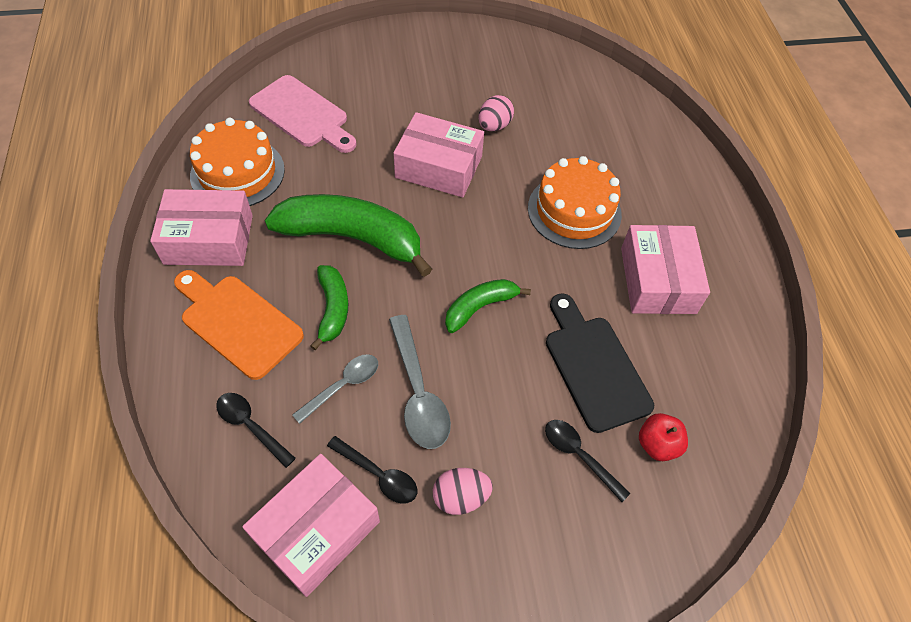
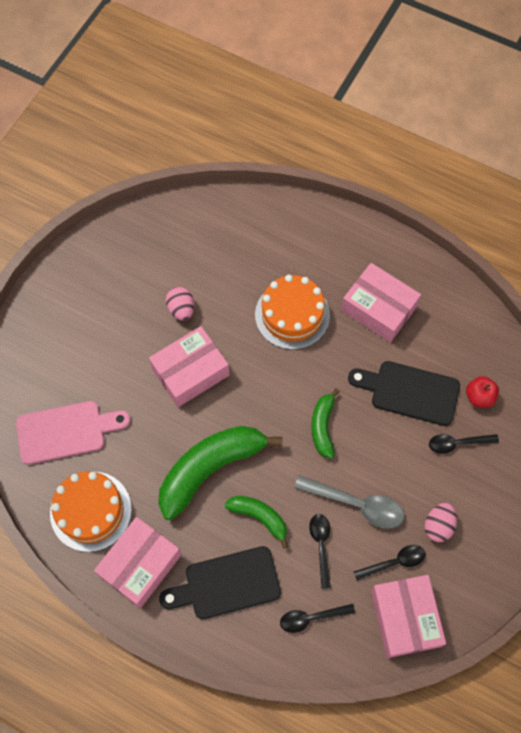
camera: 50 degrees left, 10 degrees up
orange cutting board [174,270,304,380] -> black cutting board [159,546,281,619]
grey spoon [292,354,378,424] -> black spoon [309,514,331,589]

